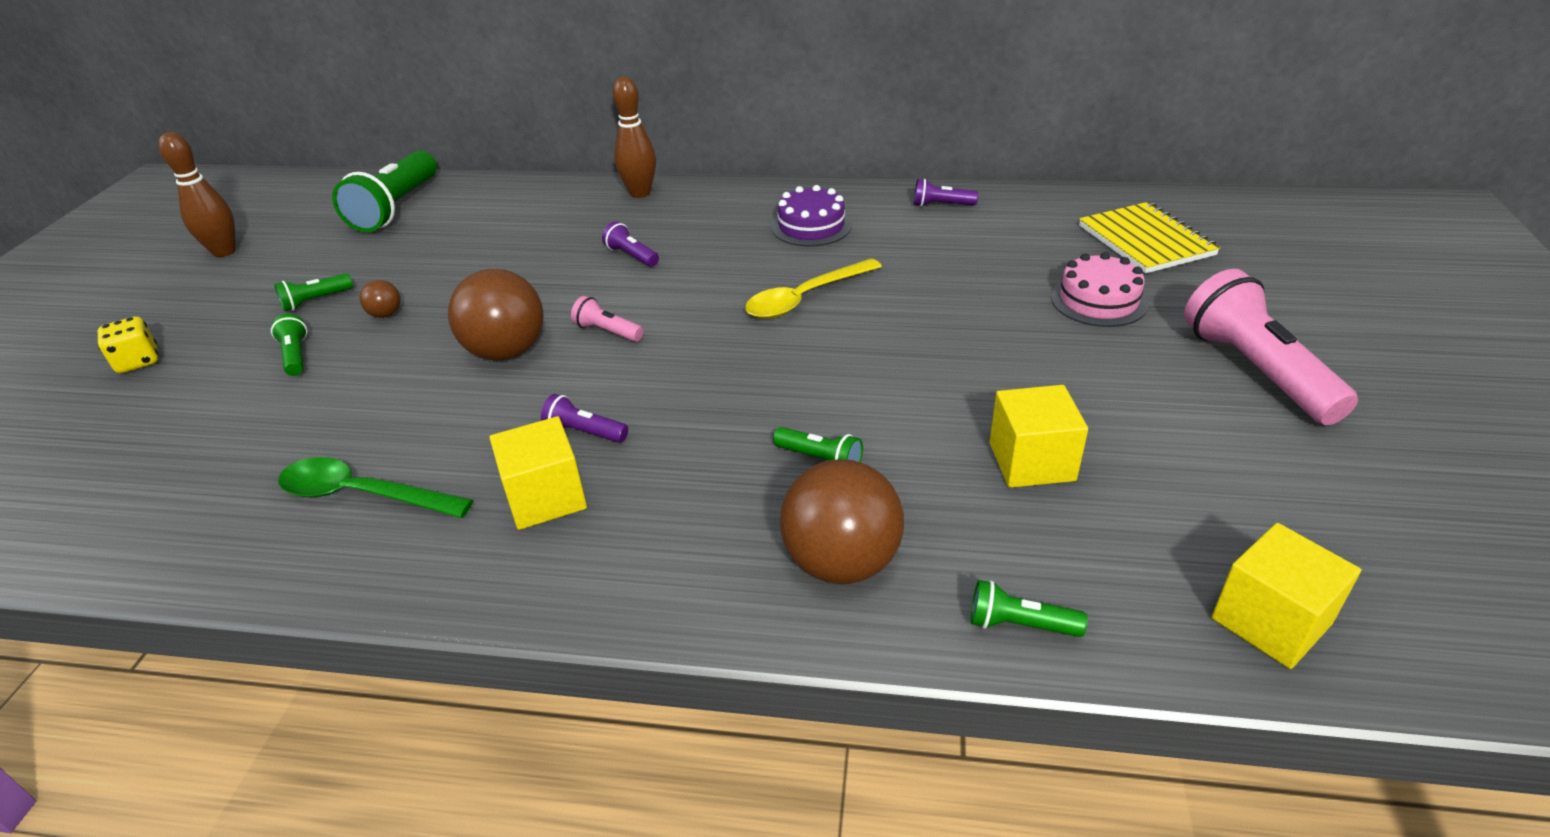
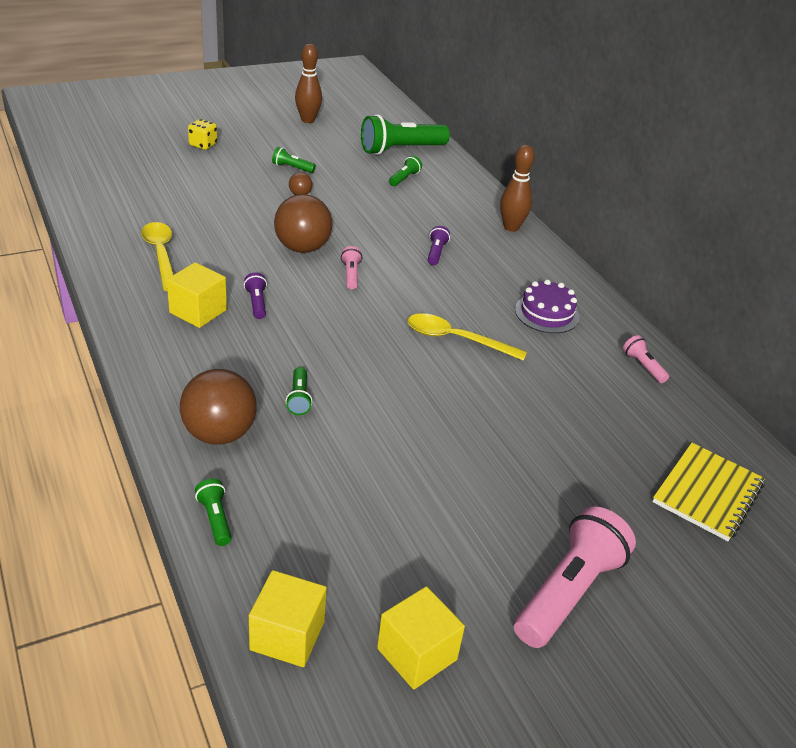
camera: 50 degrees right, 0 degrees up
green flashlight [271,314,307,376] -> green flashlight moved to [389,156,422,186]
green spoon [278,457,473,518] -> yellow spoon [141,222,174,291]
purple flashlight [914,179,978,207] -> pink flashlight [623,335,669,383]
yellow cube [990,385,1088,488] -> yellow cube moved to [377,586,465,690]
pink cake [1051,252,1148,327] -> none

